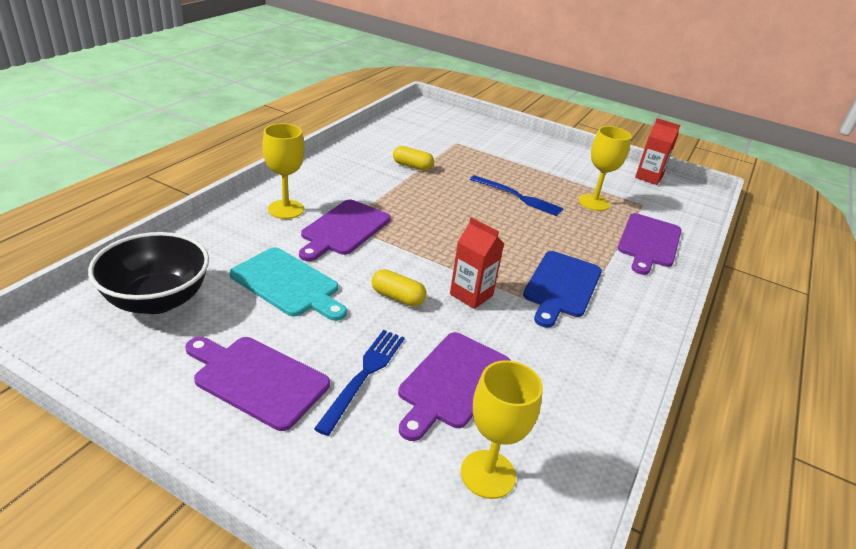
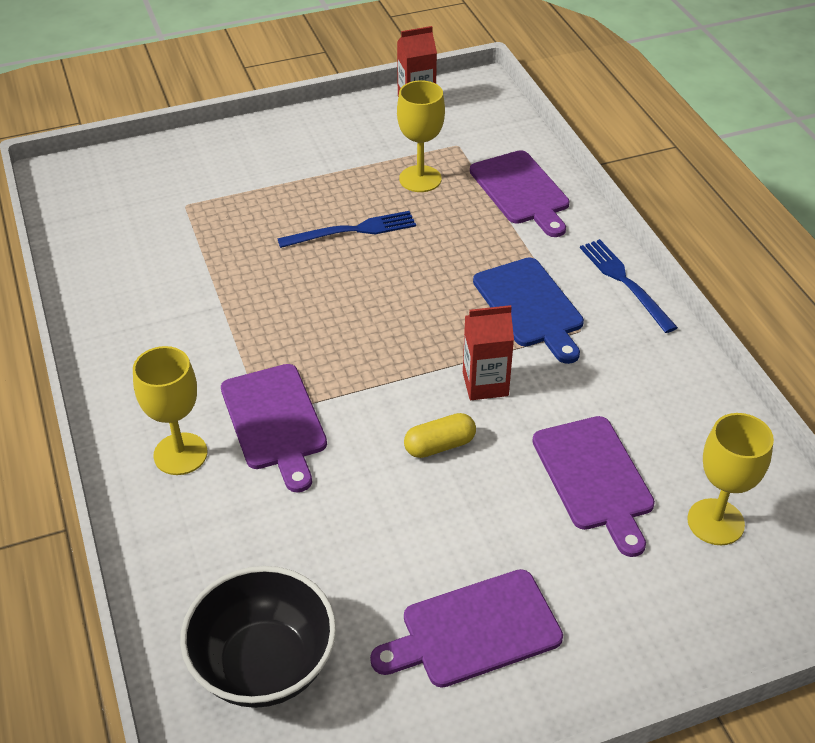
camera: 45 degrees left, 10 degrees up
turquoise cutting board [229,247,347,321] -> none
blue fork [314,330,405,436] -> blue fork moved to [580,239,678,333]
yellow capsule [393,146,434,171] -> none

